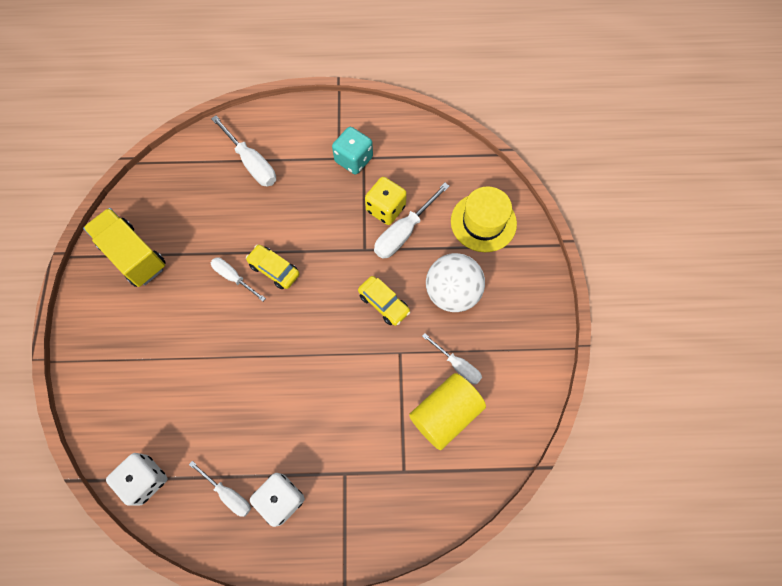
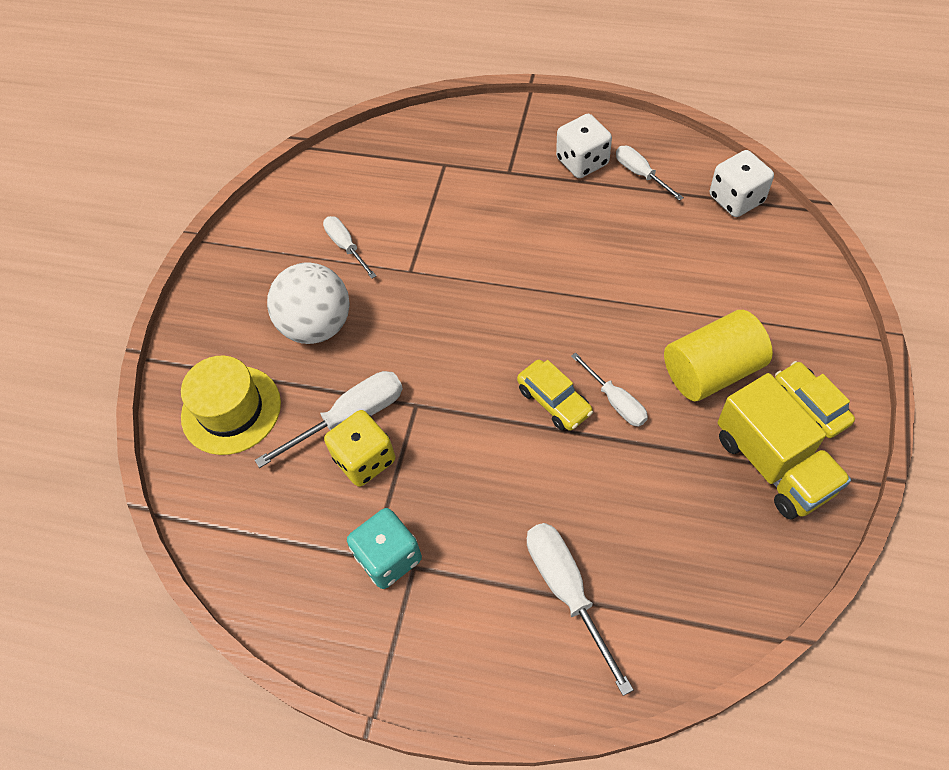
camera: 160 degrees left, 10 degrees down
yellow car [358,276,411,326] -> yellow car moved to [775,361,855,438]
yellow cylinder [409,373,486,450] -> yellow cylinder moved to [664,310,773,401]

